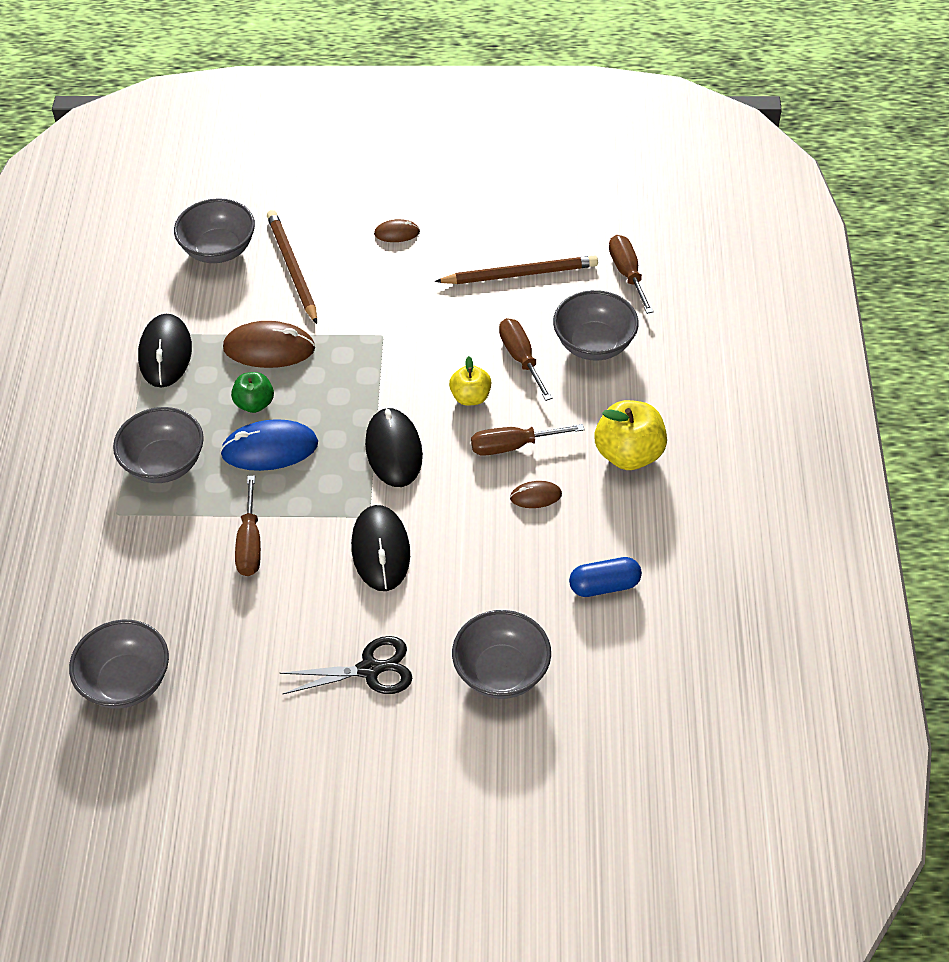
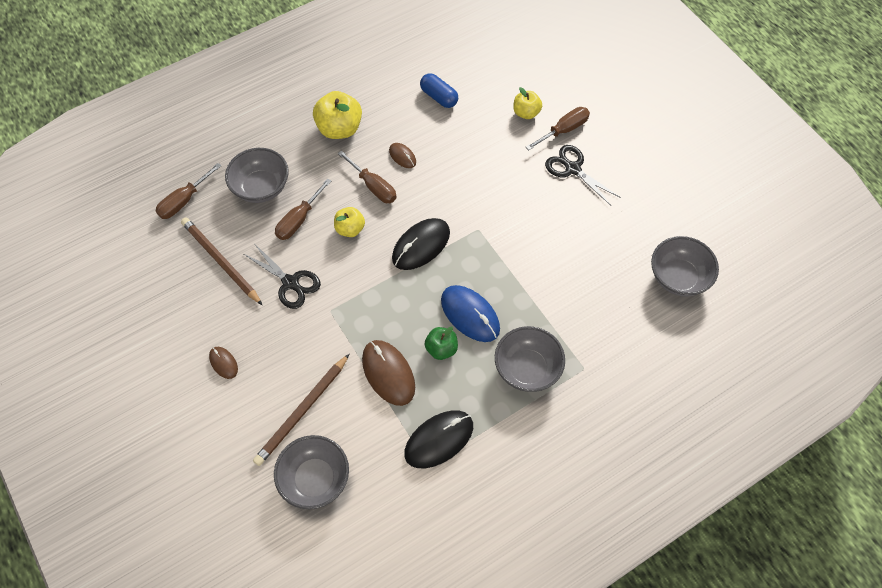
camera: 125 degrees left, 10 degrees up
brown screwdriver [235,476,261,576] -> brown screwdriver moved to [526,107,590,150]
black mouse [351,505,410,591] -> none
grey bowl [452,610,551,699] -> yellow apple [513,87,542,119]
none -> black scissors [244,244,321,309]

